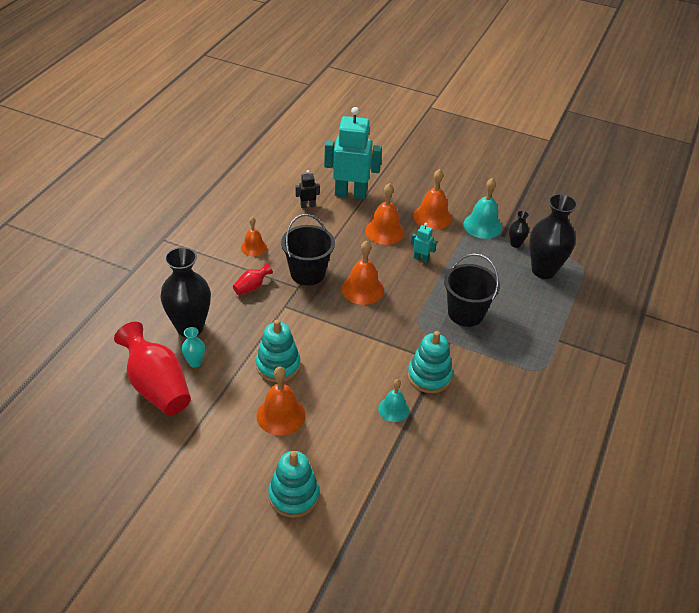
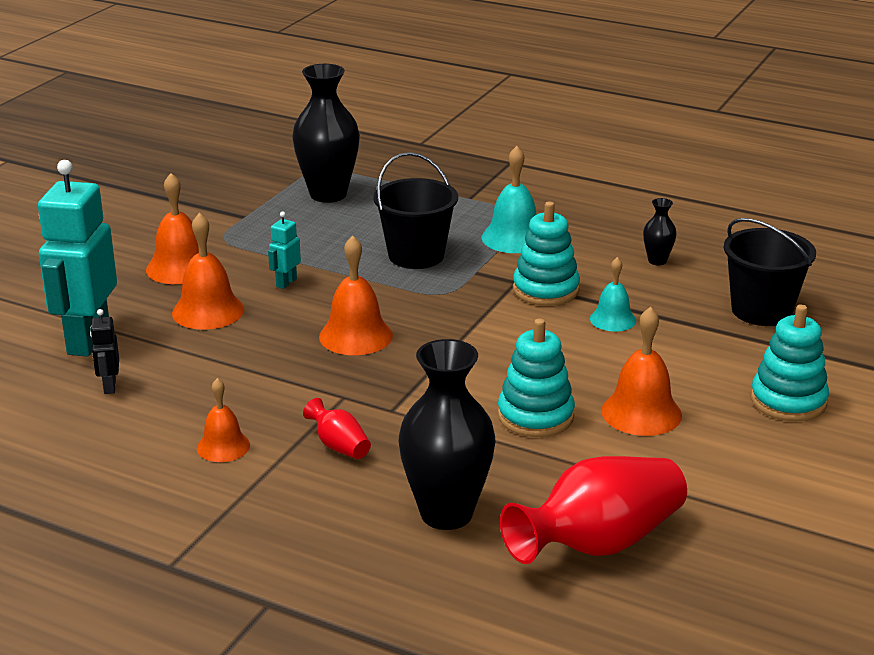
camera: 85 degrees left, 15 degrees down
turquoise vase [182,327,205,368] -> none
black bucket [281,214,335,285] -> black bucket moved to [724,218,816,326]
turquoise bell [463,178,502,239] -> turquoise bell moved to [481,146,537,253]
black vase [509,211,529,248] -> black vase moved to [643,198,677,266]

